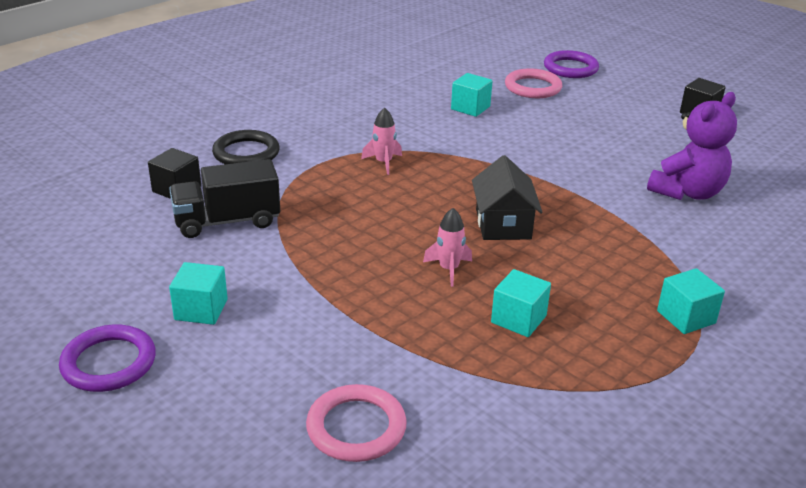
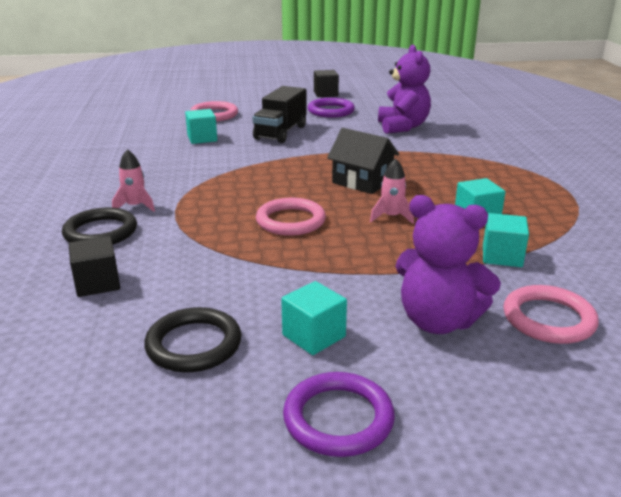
camera: 50 degrees left, 5 degrees down
black truck [169,159,280,238] -> black truck moved to [252,86,307,143]
pink rocket [361,107,402,175] -> pink rocket moved to [112,149,155,212]
purple ring [544,50,599,78] -> purple ring moved to [308,98,355,118]
turquoise cube [657,268,725,334] -> turquoise cube moved to [483,213,529,267]
none -> black ring [144,307,241,372]
none -> pink ring [256,198,326,236]
none -> purple teddy bear [395,195,501,334]

